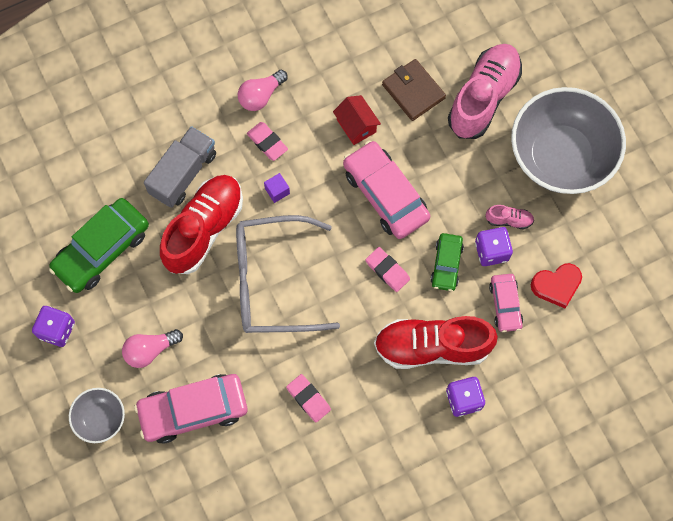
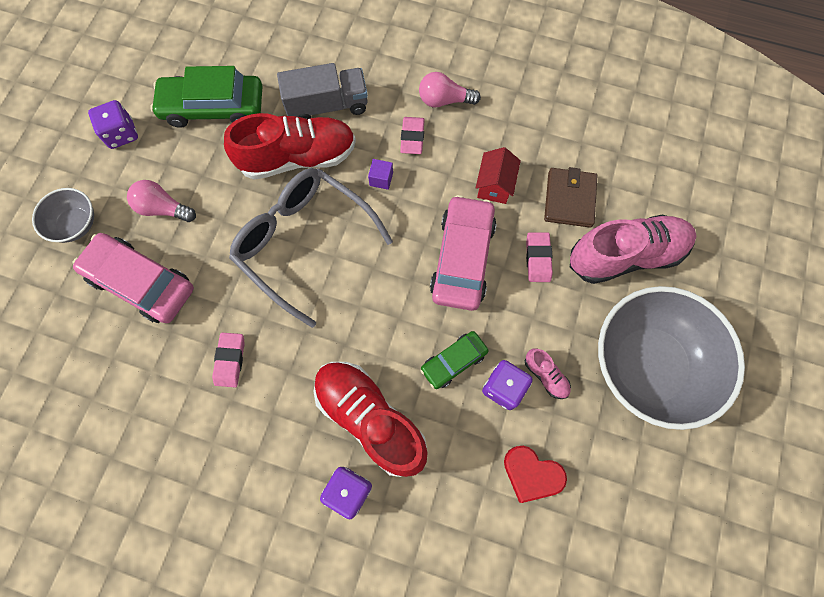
camera: 45 degrees right, 0 degrees up
pink eraser [365,247,410,292] -> pink eraser moved to [526,232,553,282]
pink car [489,274,523,332] -> none

